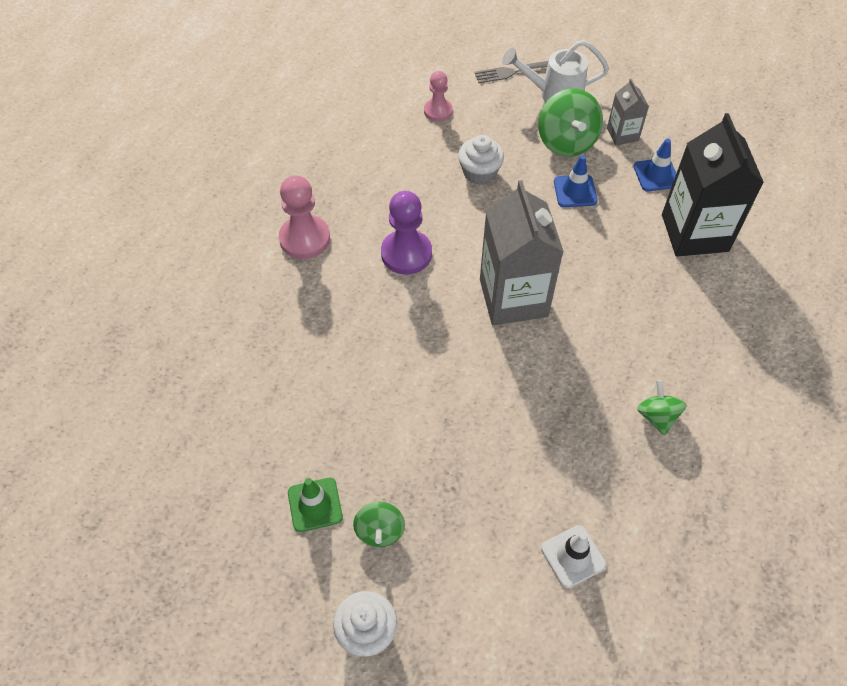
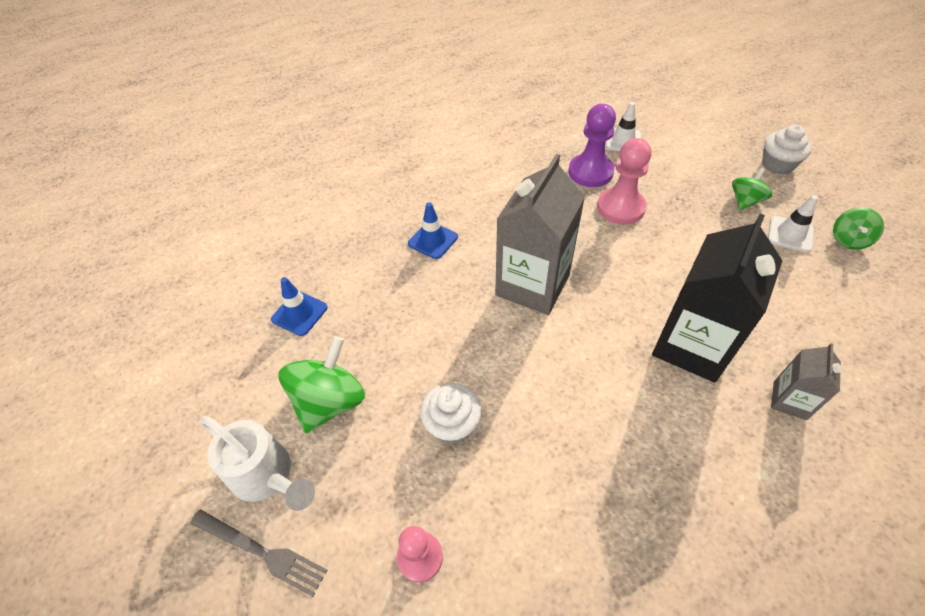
camera: 140 degrees left, 5 degrees down
pink pawn [279,175,330,259] -> pink pawn moved to [597,138,651,224]
green traffic cone [288,478,343,532] -> white traffic cone [768,195,818,253]
purple pawn [381,191,432,274] -> purple pawn moved to [568,104,616,187]
blue traffic cone [554,155,598,207] -> blue traffic cone moved to [408,202,458,259]
grey carton [607,79,649,145] -> grey carton moved to [771,343,841,420]
green spinning top [637,380,687,435] -> green spinning top moved to [833,207,884,250]
black carton [662,113,764,257] -> black carton moved to [652,214,783,383]

